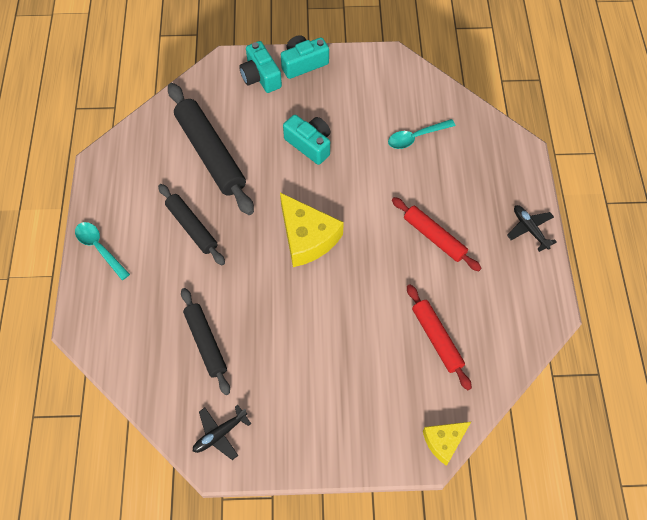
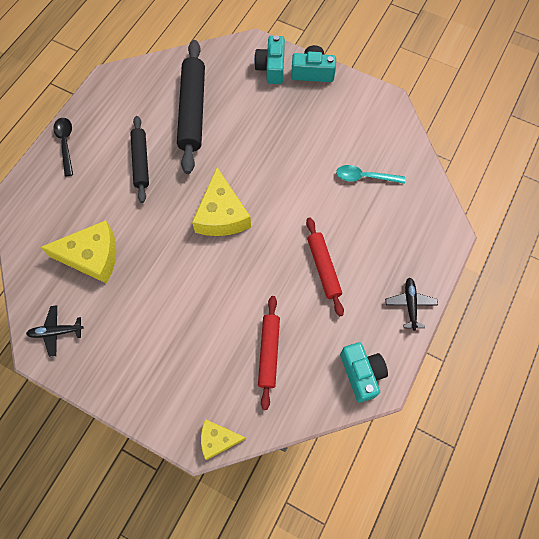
camera: 30 degrees right, 5 degrees up
turquoise spoon [75,222,130,280] -> black spoon [53,118,73,176]
black rolling pin [181,288,230,395] -> yellow cheese [41,220,116,284]
turquoise camera [283,115,330,165] -> turquoise camera moved to [340,342,388,403]

